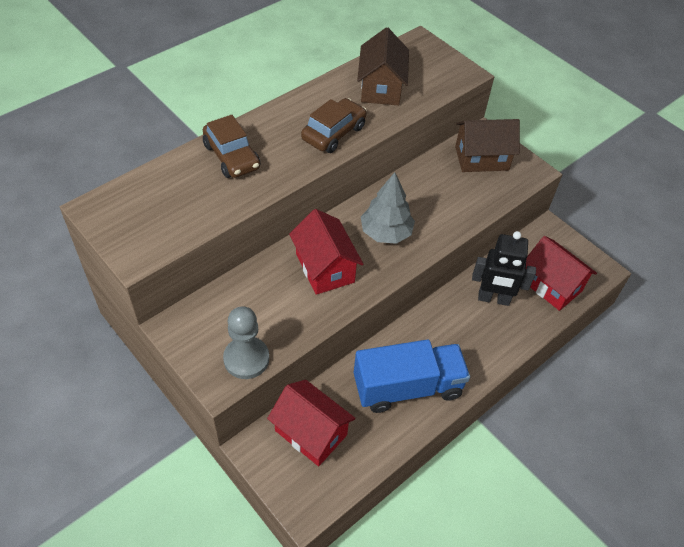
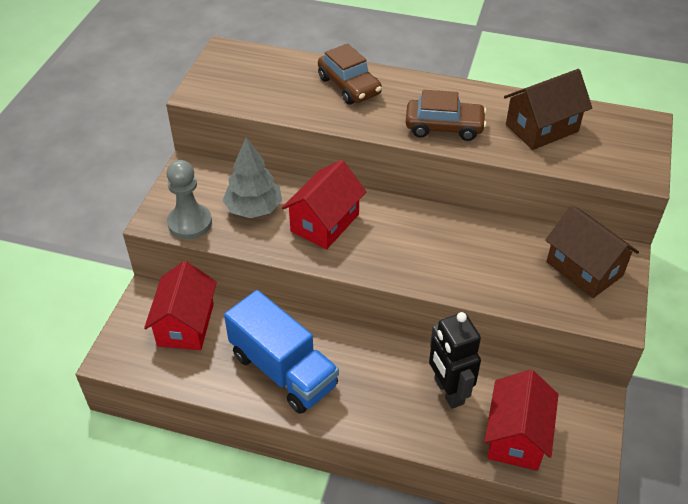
camera: 60 degrees right, 5 degrees down
brown car [203,115,260,178] -> brown car turned 60 degrees counterclockwise [318,43,382,104]
grey tree [361,172,415,244] -> grey tree moved to [223,137,282,218]

